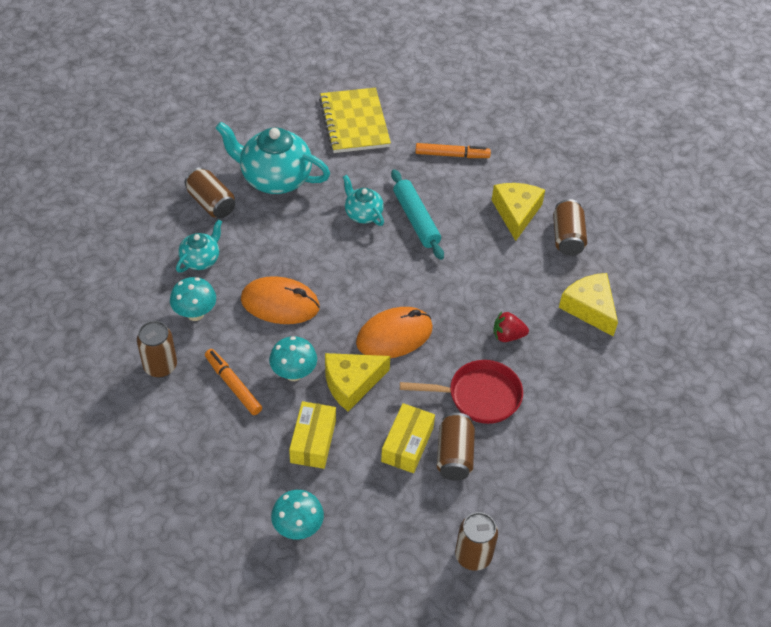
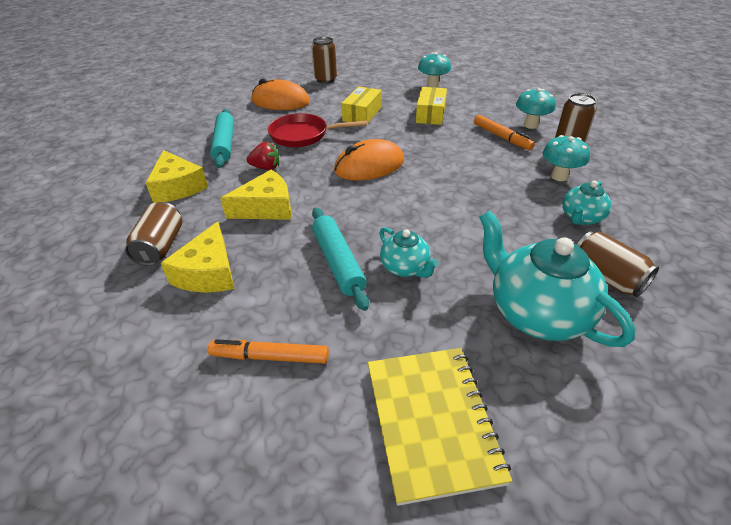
camera: 175 degrees left, 10 degrees down
turquoise teapot [216,122,330,194] -> turquoise teapot turned 150 degrees counterclockwise [479,211,635,347]
orange mouse [241,276,320,324] -> orange mouse moved to [252,78,310,110]
turquoise mushroom [269,336,317,381] -> turquoise mushroom moved to [516,88,556,129]
yellow cheese [325,353,390,411] -> yellow cheese moved to [220,170,291,220]
brown can [437,413,475,480] -> none
none -> turquoise rolling pin [210,109,234,168]

